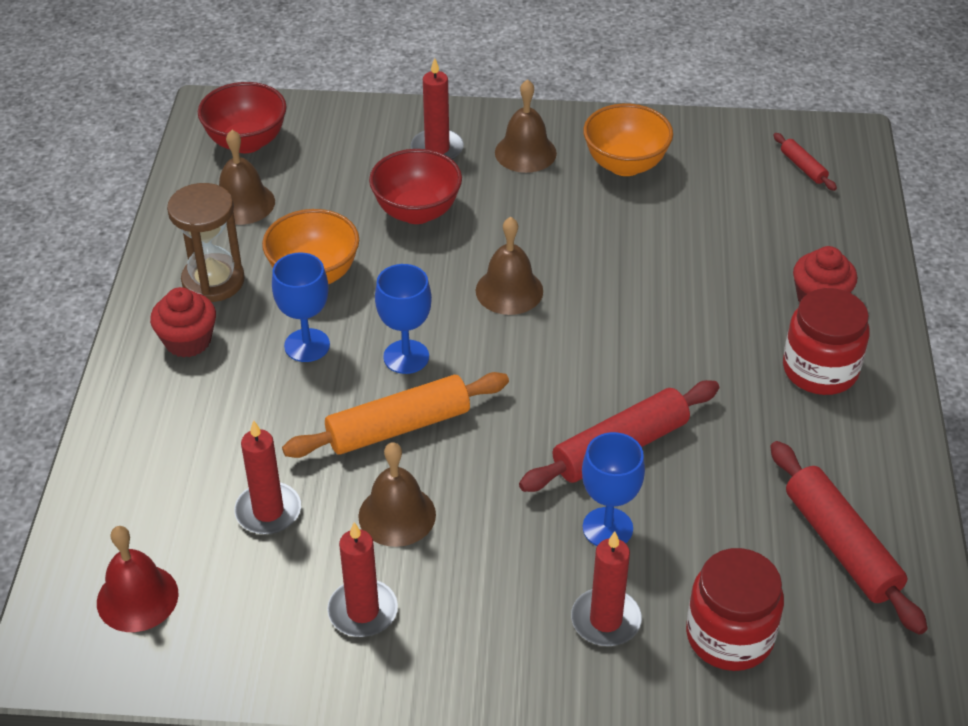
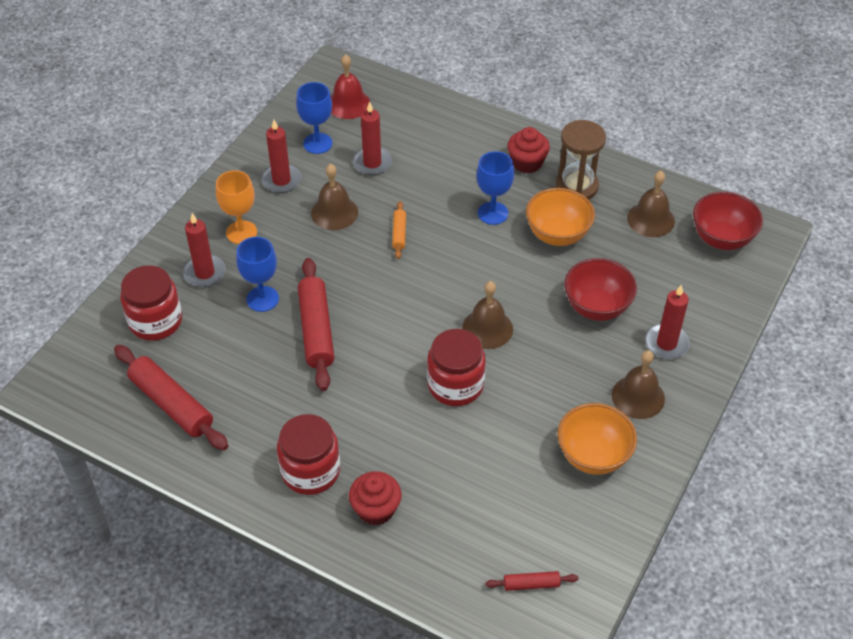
camera: 115 degrees right, 5 degrees up
orange rolling pin [282,372,509,458] -> orange rolling pin [392,201,406,259], size x0.49
blue goblet [375,264,432,374] -> blue goblet moved to [296,82,332,154]
red rolling pin [770,441,928,635] -> red rolling pin turned 45 degrees clockwise [114,345,228,450]
none -> orange goblet [216,170,257,244]
none -> red jar [427,329,486,406]

